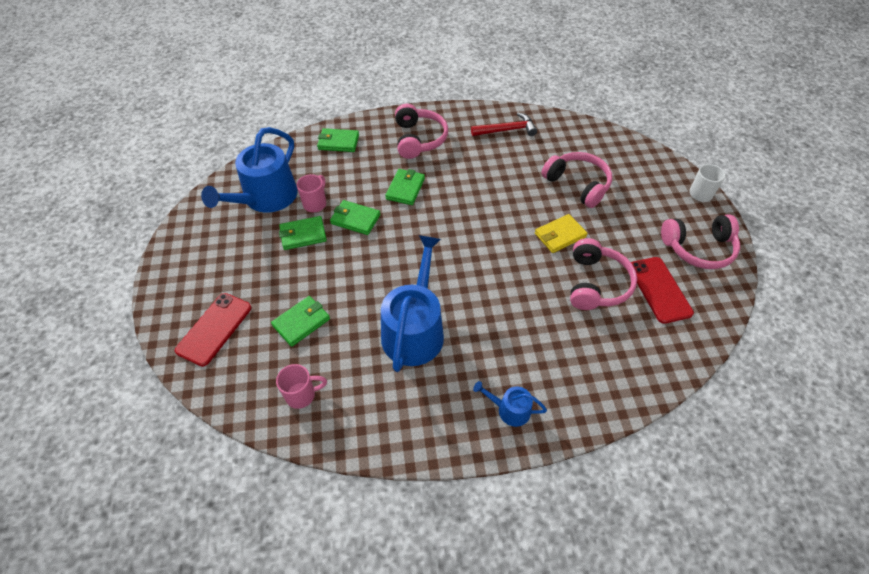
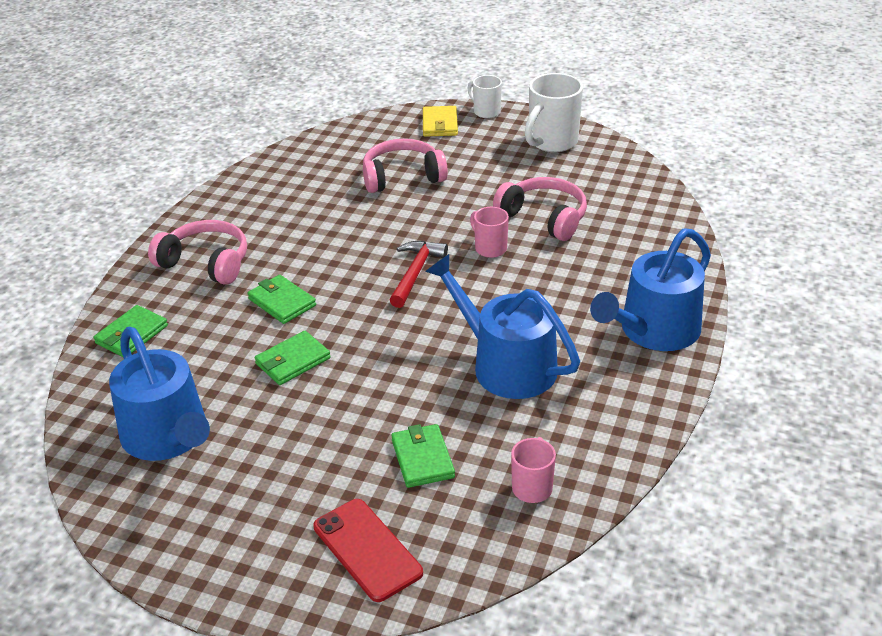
camera: 60 degrees left, 15 degrees down
green wallet [279,216,327,250] -> none
pink mug [297,174,326,212] -> pink mug moved to [470,207,509,258]
red hammer [471,113,537,136] -> red hammer moved to [390,241,448,308]
blue watering can [473,381,547,427] -> blue watering can [590,228,711,351], size x2.12
yellow wallet [535,214,587,253] -> yellow wallet moved to [423,106,458,137]
red phone [631,257,694,324] -> none
pink headphones [661,214,740,269] -> white mug [525,73,583,152]

